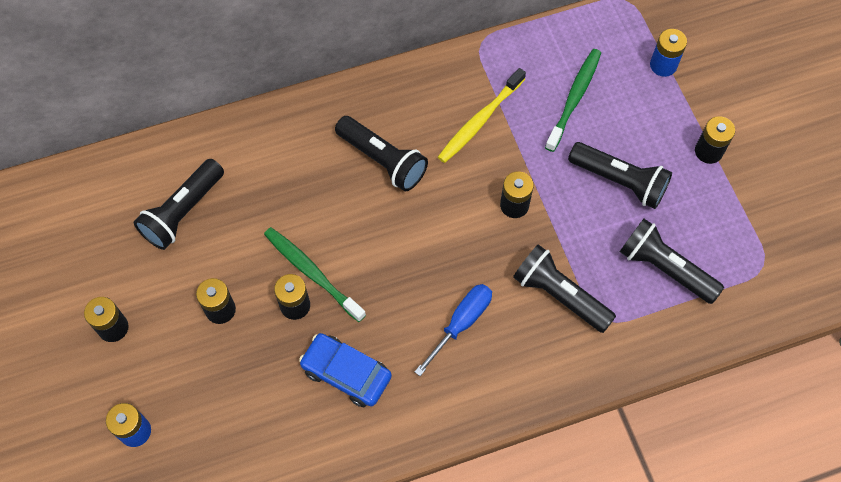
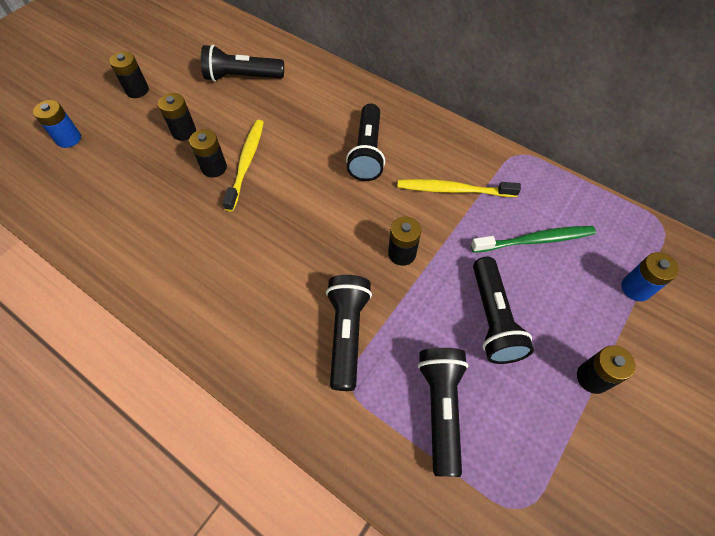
camera: 55 degrees right, 5 degrees down
green toothbrush [264,227,366,322] -> yellow toothbrush [222,120,264,212]
blue car [299,333,392,407] -> none
blue screwdriver [415,284,492,376] -> none

